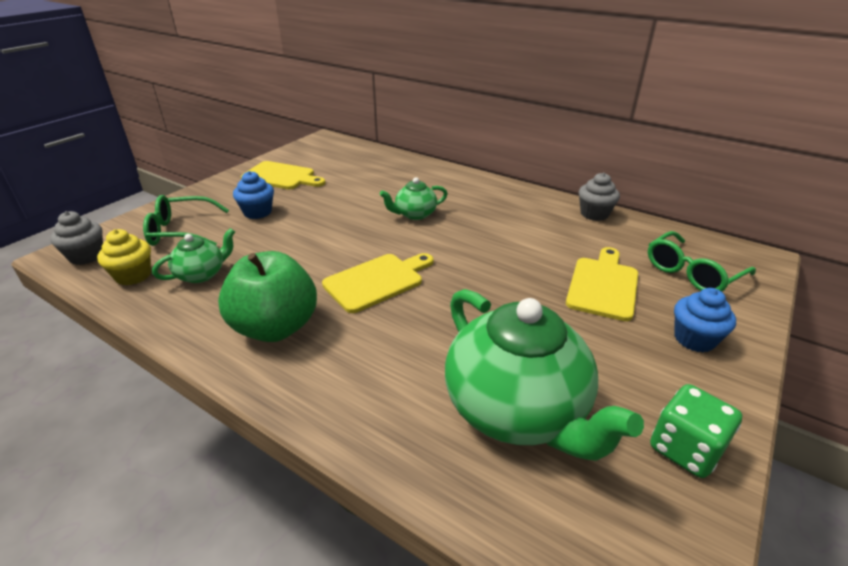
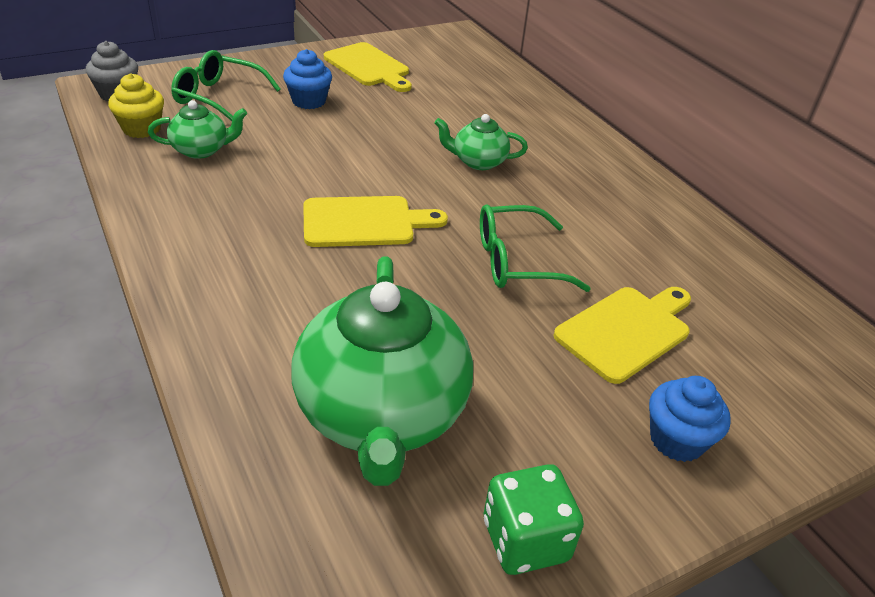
camera: 25 degrees right, 5 degrees up
green apple [218,251,317,342] -> none
grey cupcake [579,173,620,221] -> none
green glasses [648,231,756,292] -> green glasses moved to [480,204,591,292]

